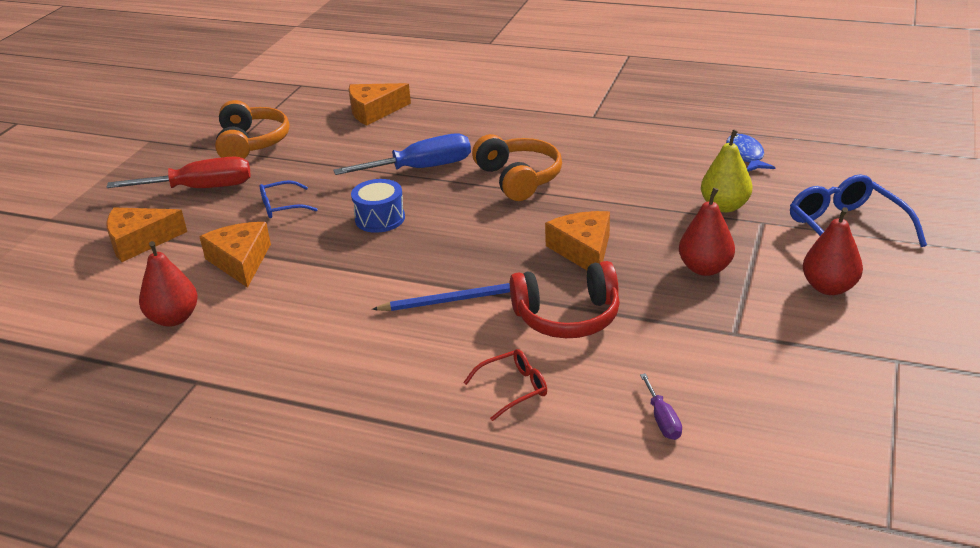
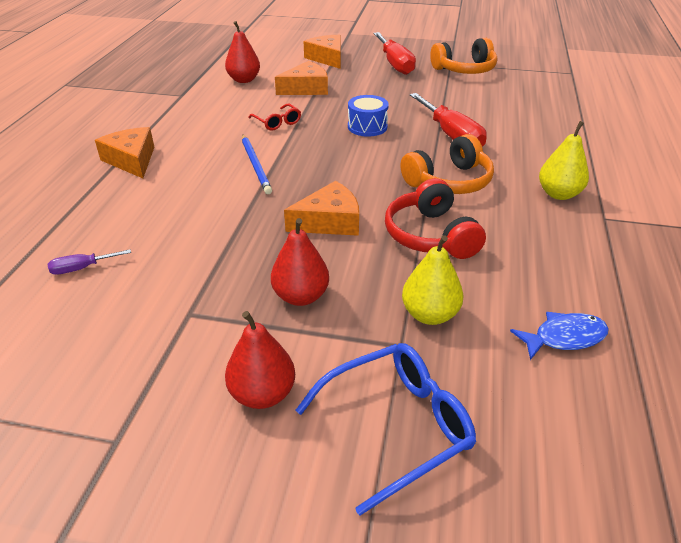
camera: 80 degrees right, 5 degrees up
blue glasses [260,180,318,218] -> none
blue screwdriver [333,133,471,175] -> red screwdriver [410,93,487,147]
orange cheese [349,83,411,125] -> orange cheese moved to [95,127,154,178]
red glasses [463,349,547,421] -> red glasses moved to [248,104,301,131]
red headphones [510,261,620,338] -> red headphones moved to [385,178,486,259]
none -> yellow pear [539,121,589,200]

